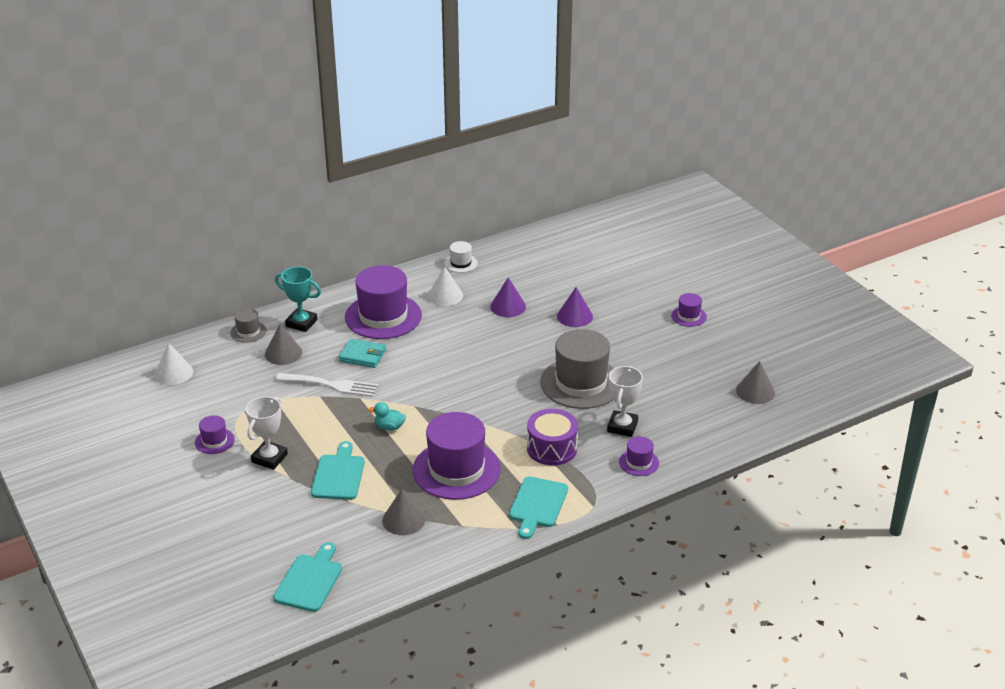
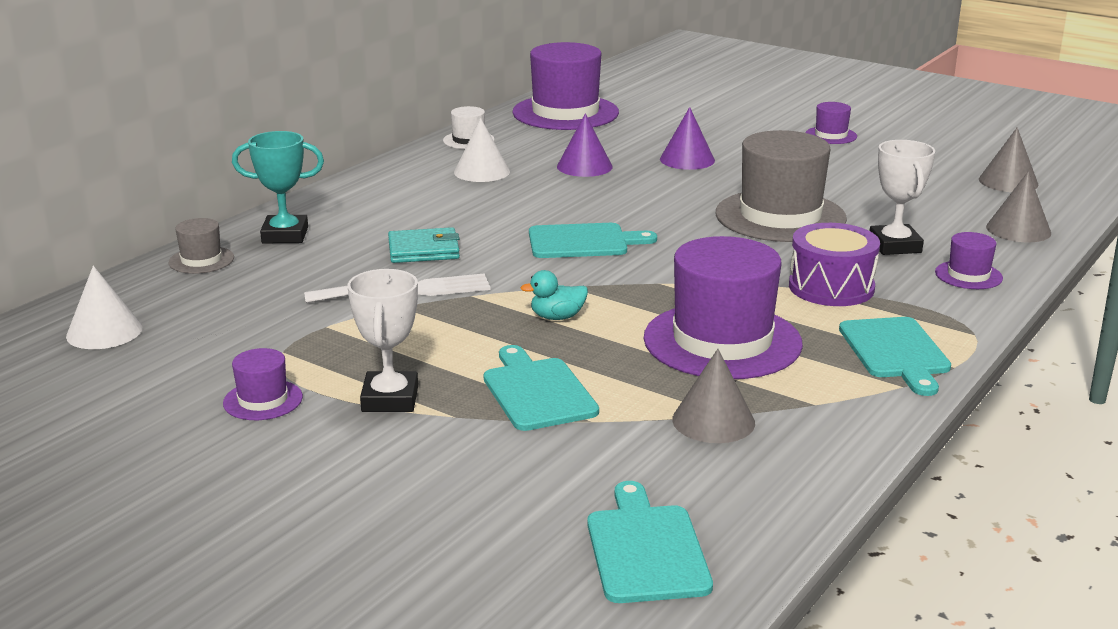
camera: 25 degrees left, 10 degrees down
grey cone [265,324,302,365] -> grey cone moved to [986,171,1051,242]
purple hat [345,265,422,339] -> purple hat moved to [512,42,619,130]
none -> turquoise cutting board [529,223,657,258]

